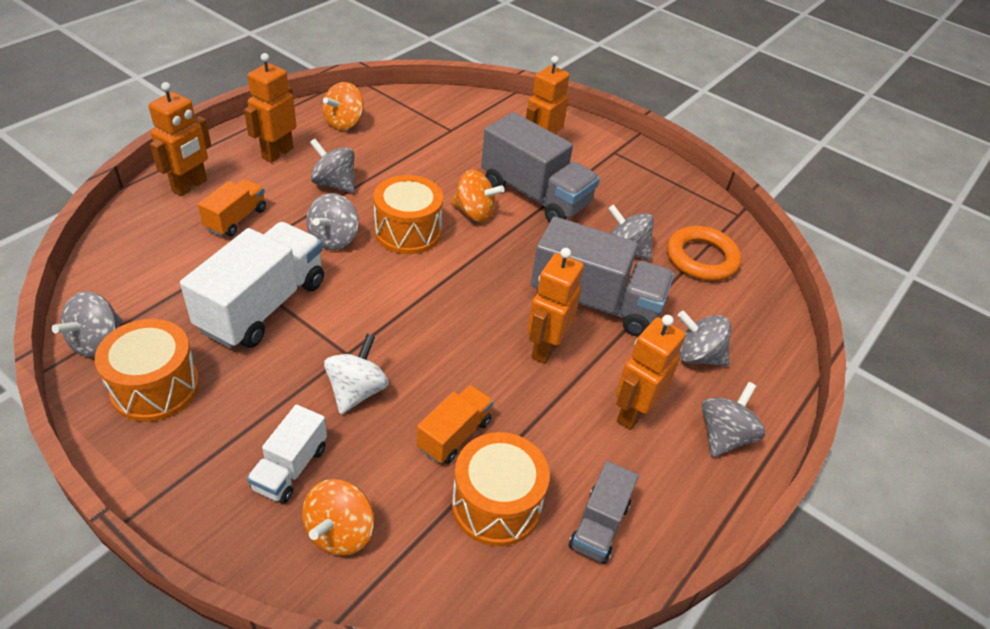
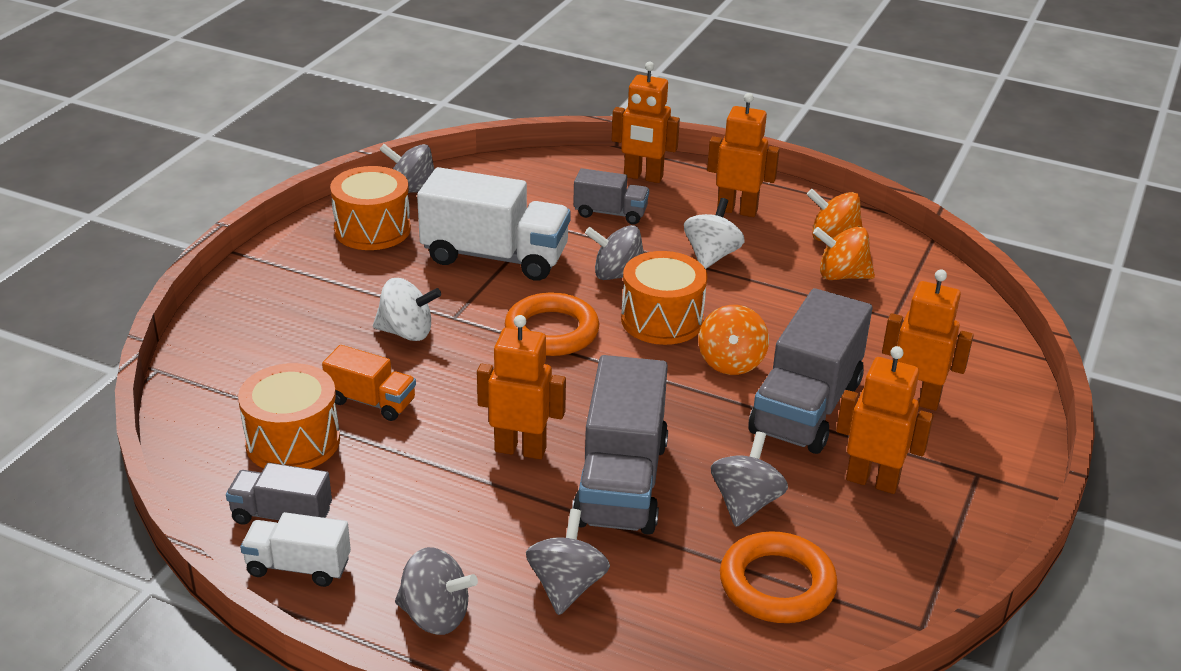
camera: 80 degrees right, 10 degrees down
orange truck [198,179,266,237] -> grey truck [573,168,649,225]
white truck [247,404,327,503] -> white truck moved to [240,512,351,587]
orange spinning top [302,479,374,556] -> orange spinning top moved to [813,226,875,280]
grey spinning top [310,139,355,193] -> white spinning top [684,198,744,269]
orange robot [616,315,686,430] -> orange robot moved to [836,346,933,494]
none -> orange ring [505,292,599,356]

